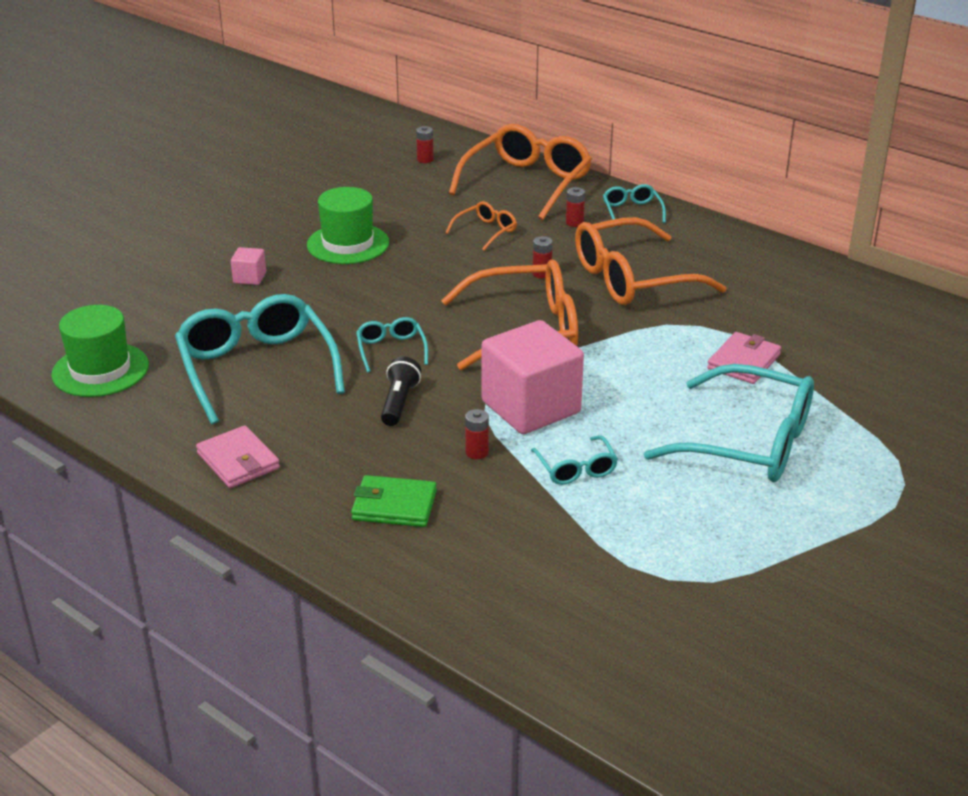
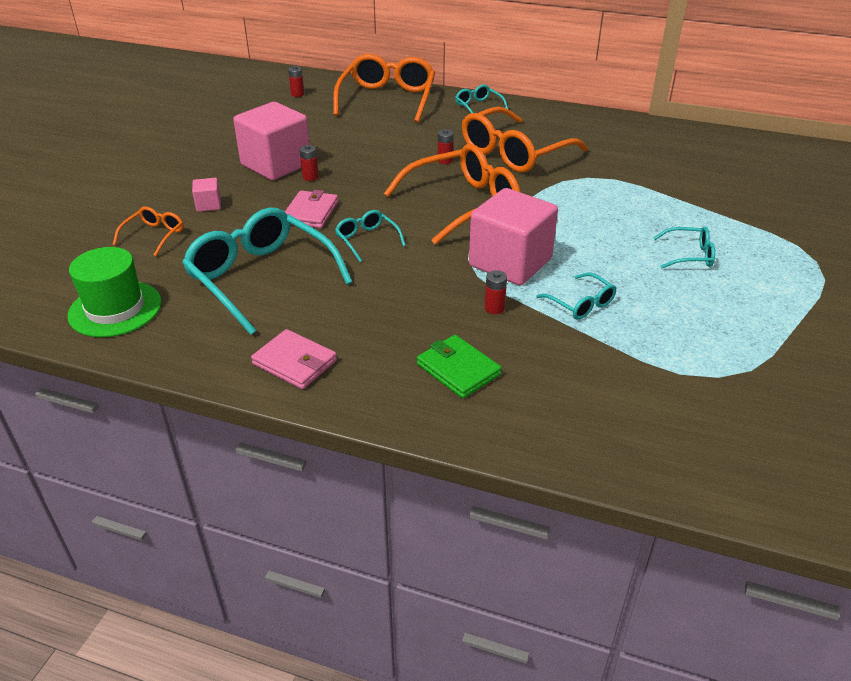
camera: 20 degrees left, 5 degrees up
green hat [307,187,389,264] -> pink cube [233,102,310,180]
green wallet [351,475,437,527] -> green wallet turned 60 degrees clockwise [417,335,502,398]
black flashlight [381,357,421,426] -> none
orange glasses [445,201,517,251] -> orange glasses moved to [113,206,184,256]
red battery [566,187,585,227] -> red battery moved to [300,145,319,181]
turquoise glasses [644,364,814,482] -> turquoise glasses [653,227,715,268], size x0.47
pink wallet [707,332,781,384] -> pink wallet moved to [285,190,338,228]

